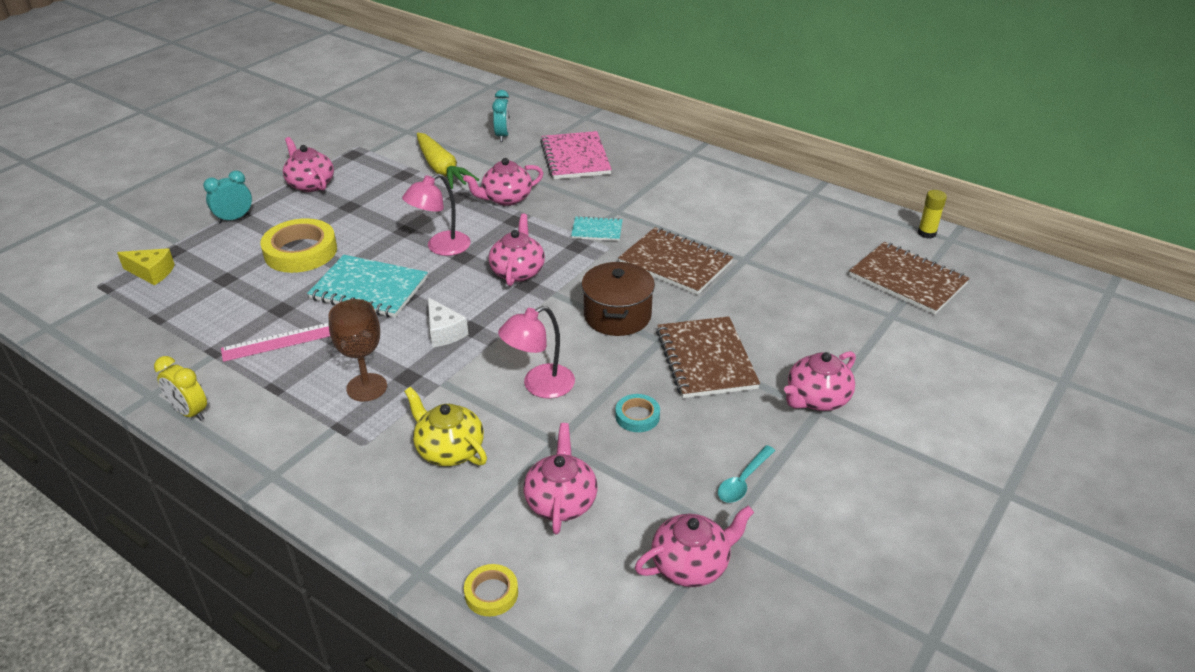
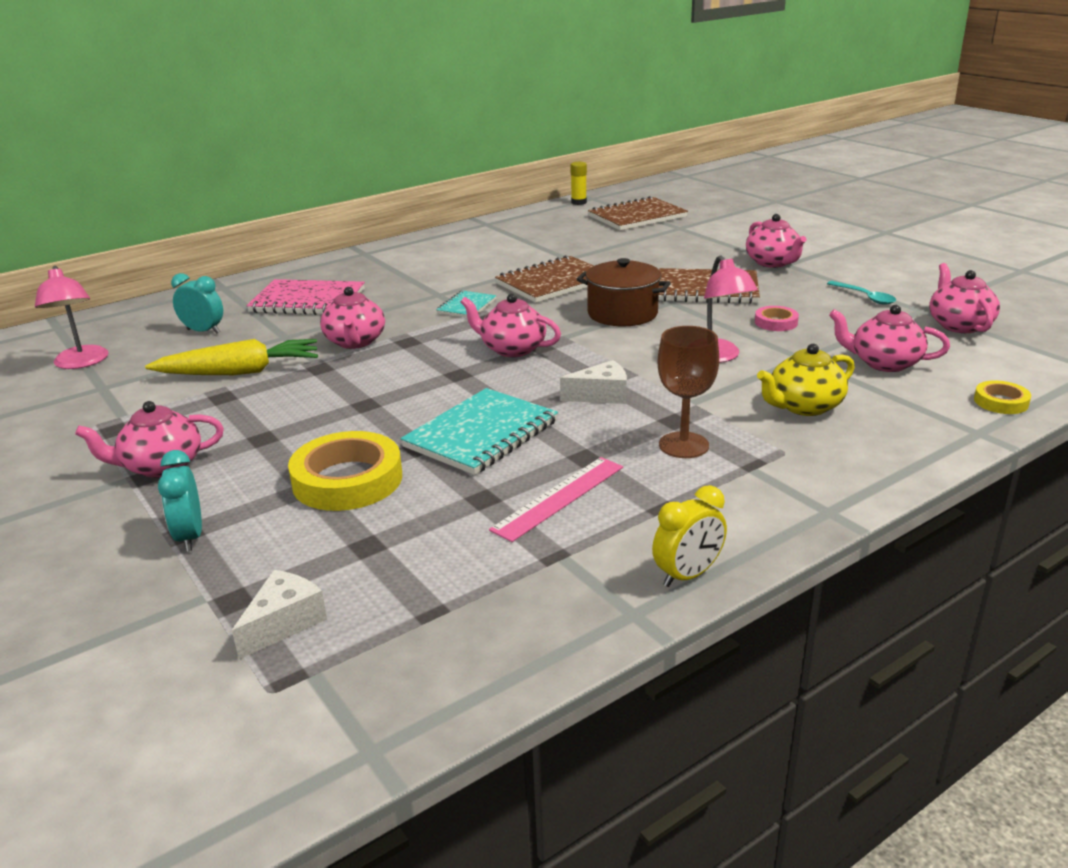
camera: 70 degrees left, 10 degrees down
yellow cheese [117,248,175,285] -> white cheese [232,570,327,660]
pink ruler [221,323,330,362] -> pink ruler turned 45 degrees clockwise [489,457,623,542]
pink lamp [402,174,471,256] -> pink lamp moved to [35,266,109,369]
turquoise tape [615,394,660,432] -> pink tape [755,306,799,331]

